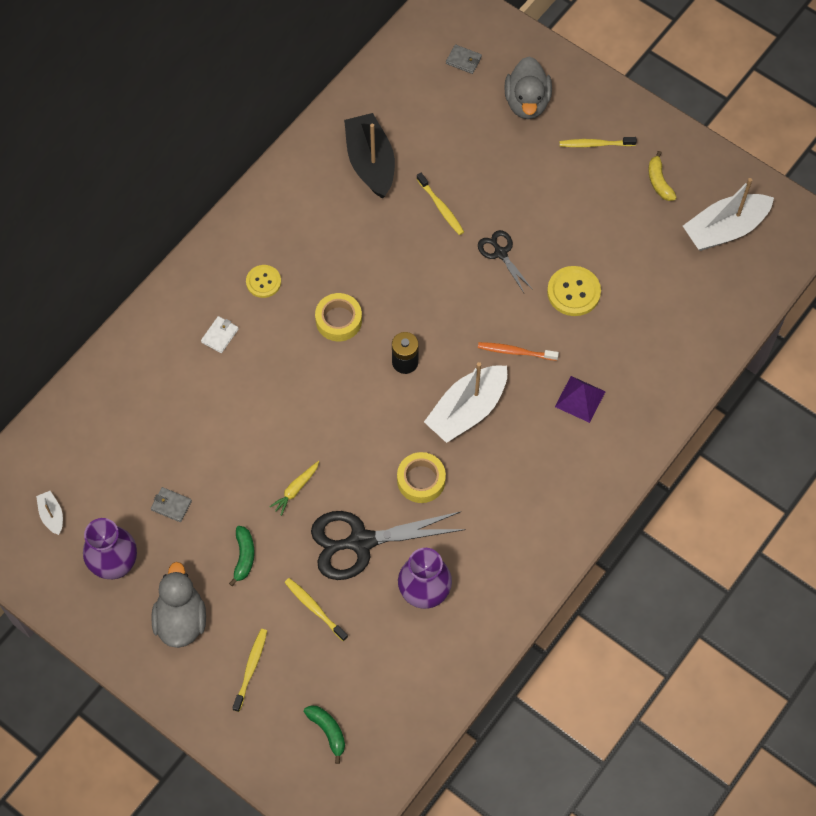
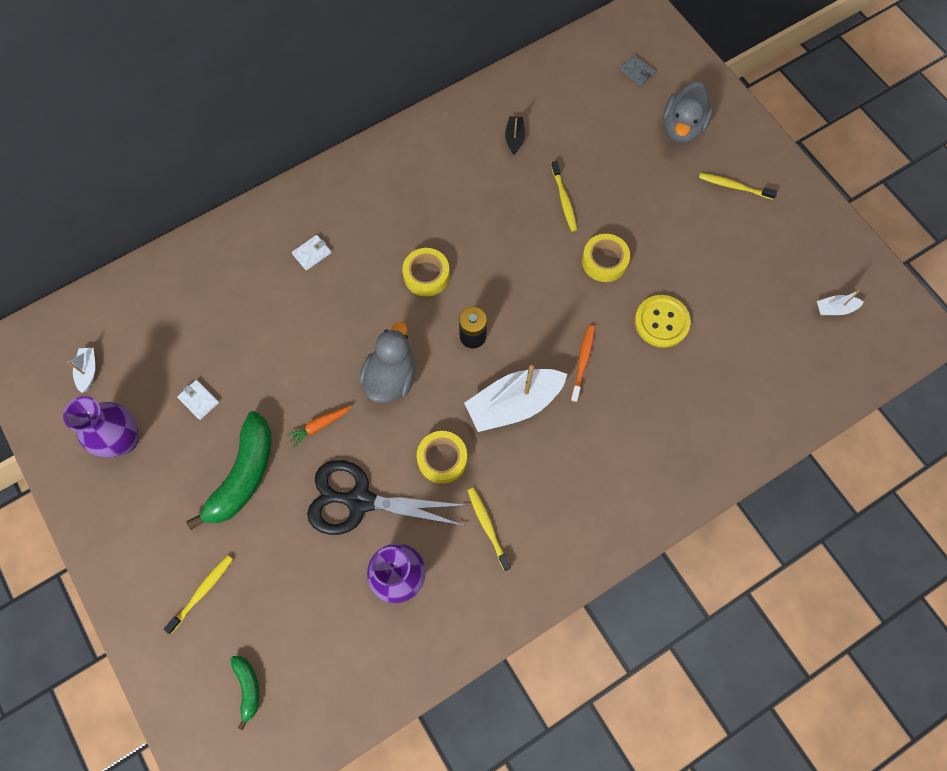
camera: 20 degrees right, 5 degrees up
grey wallet [151,487,192,522] -> white wallet [177,380,219,420]
grey duck [151,562,206,648] -> grey duck moved to [359,322,416,403]
green banana [229,526,254,586] -> green banana [186,411,272,530], size x2.00
yellow button [246,265,281,298] -> none
yellow carrot [269,461,319,516] -> orange carrot [286,405,352,447]
yellow toothbrush [284,578,348,641] -> yellow toothbrush moved to [467,488,511,571]
black boat [344,113,395,199] -> black boat [505,116,525,155], size x0.46
black scissors [478,230,533,293] -> yellow tape [582,234,630,282]
orange toothbrush [478,342,559,361] -> orange toothbrush turned 75 degrees clockwise [571,325,595,402]
purple pyramid [555,376,606,423] -> none
yellow banana [648,151,677,201] -> none
white boat [683,178,774,251] -> white boat [817,290,864,315], size x0.46

